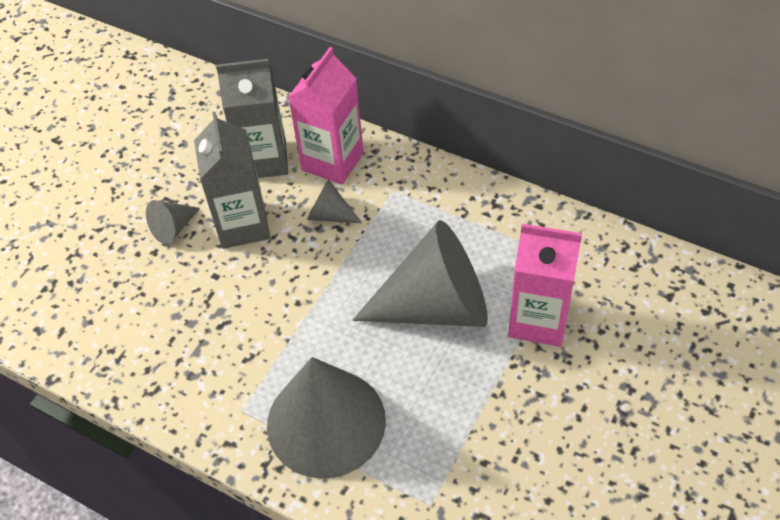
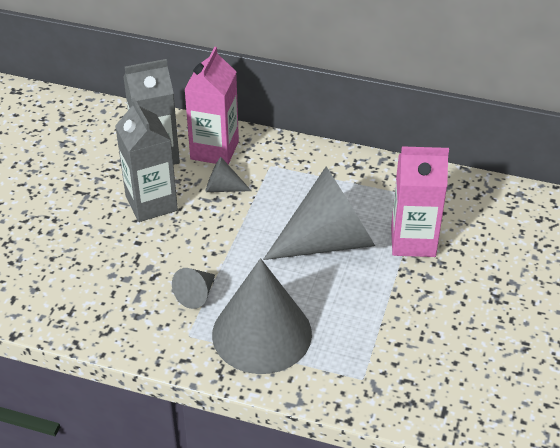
camera: 15 degrees left, 10 degrees down
grey cone [146,200,200,245] -> grey cone moved to [172,268,215,309]

